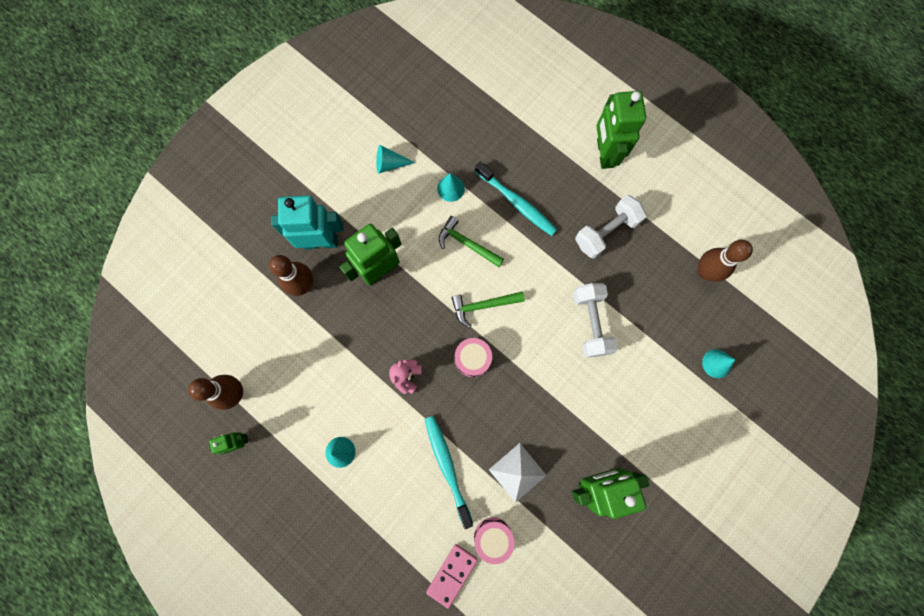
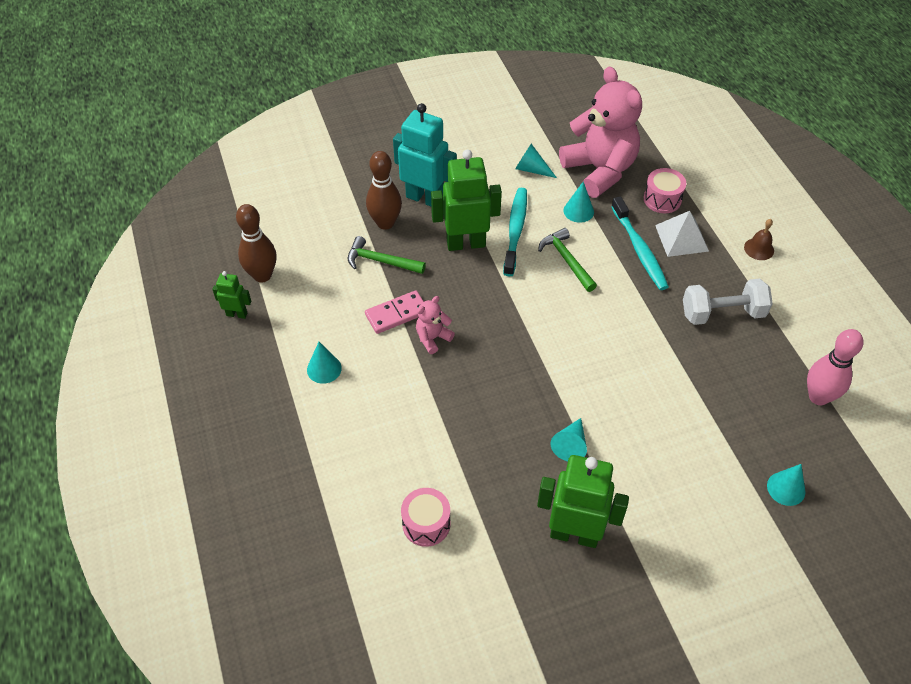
camera: 30 degrees right, 25 degrees down
turquoise toothbrush [425,416,473,529] -> turquoise toothbrush moved to [503,188,527,276]
pink domino [426,544,478,608] -> pink domino moved to [365,290,424,334]
green hammer [451,291,525,328] -> green hammer moved to [348,236,426,274]
pink drum [455,338,492,377] -> pink drum moved to [644,168,686,213]
white pyramid [489,443,547,503] -> white pyramid moved to [655,211,709,257]
white dumbbell [573,283,618,358] -> none
green robot [596,91,646,169] -> brown bell [744,219,774,260]
brown bowling pin [698,240,753,282] -> pink bowling pin [807,329,863,405]
none -> turquoise cone [550,418,587,461]
none -> pink teddy bear [559,67,642,198]

